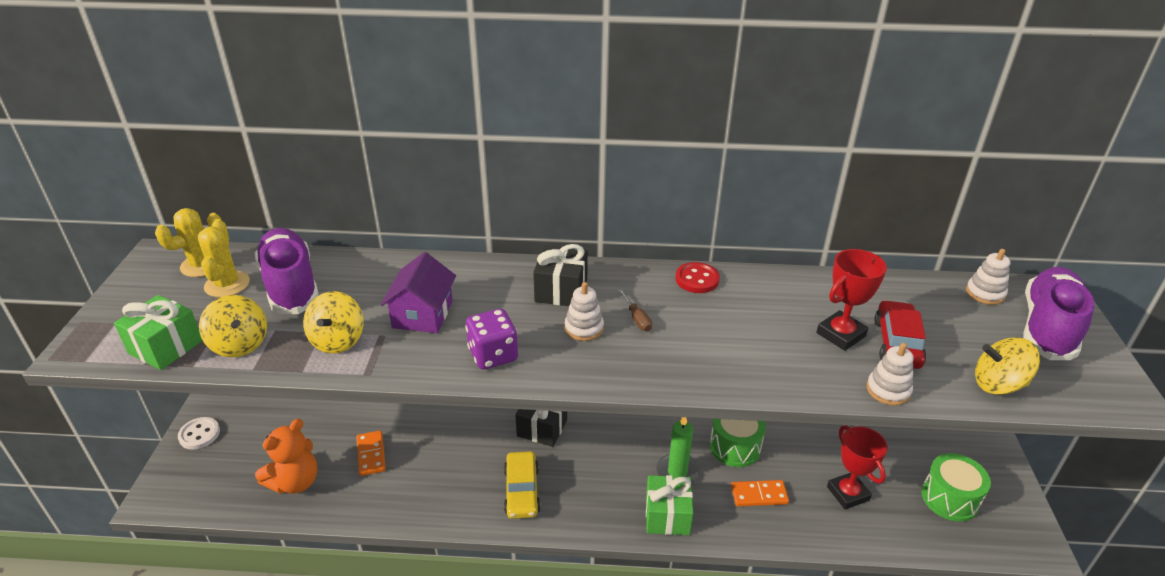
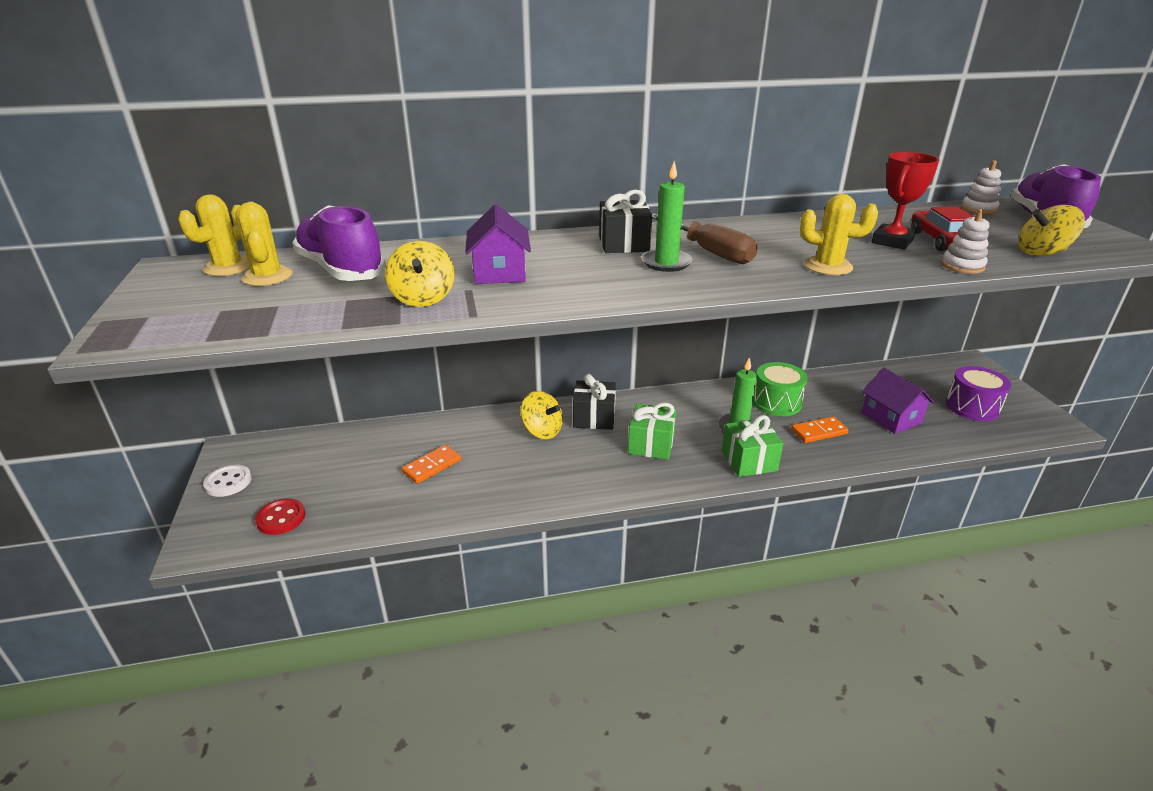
camera: 15 degrees left, 5 degrees down
green gift [114,295,203,370] -> green gift moved to [628,402,676,460]
yellow spinning top [199,295,267,357] -> yellow spinning top moved to [521,391,563,439]
orange teddy bear [255,419,318,494] -> none
orange domino [356,431,386,476] -> orange domino turned 75 degrees clockwise [402,445,461,484]
purple dice [465,309,518,369] -> none
yellow car [504,451,541,519] -> none
white stacking toy [565,282,604,341] -> green candle [641,161,693,272]
brown screwdriver [619,289,652,331] -> brown screwdriver [652,213,757,264], size x2.15
red button [675,262,720,293] -> red button moved to [255,498,305,535]
red trophy [827,425,888,509] -> purple house [861,368,934,434]
green drum [921,453,991,522] -> purple drum [946,366,1011,421]
none -> yellow cactus [800,194,878,275]

